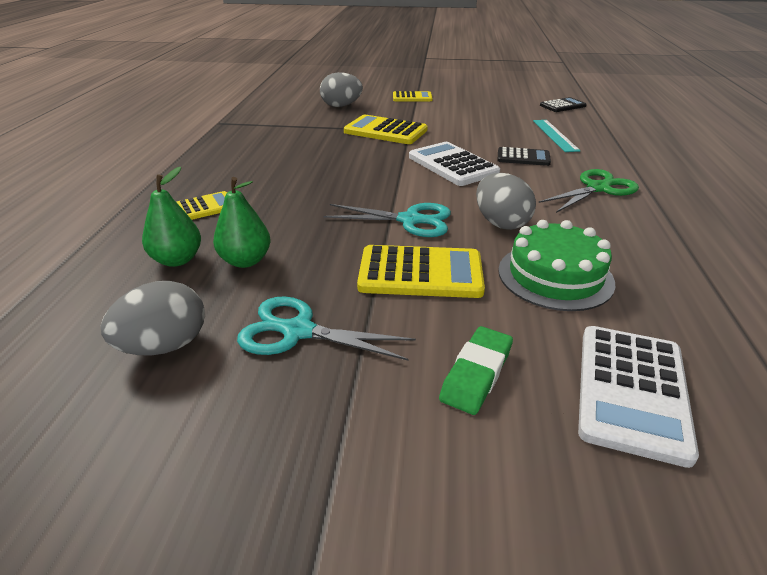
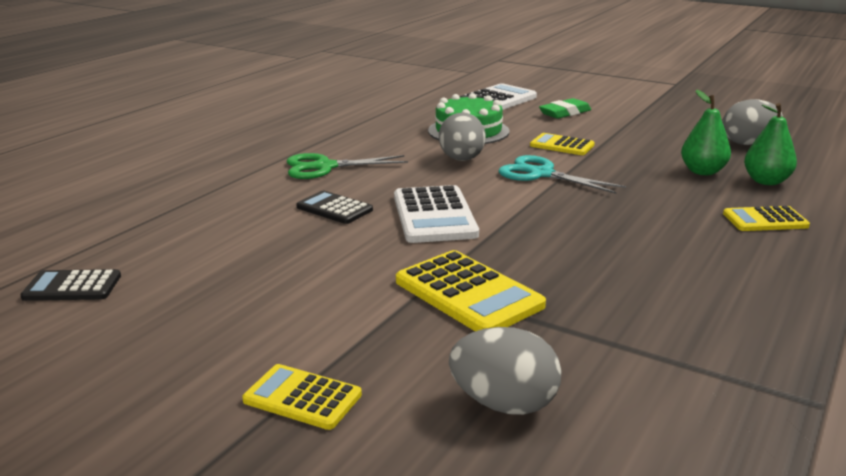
camera: 155 degrees left, 10 degrees down
turquoise scissors [237,296,416,360] -> none
yellow calculator [357,245,485,298] -> yellow calculator [530,133,595,155], size x0.61
turquoise ruler [533,120,580,152] -> none

